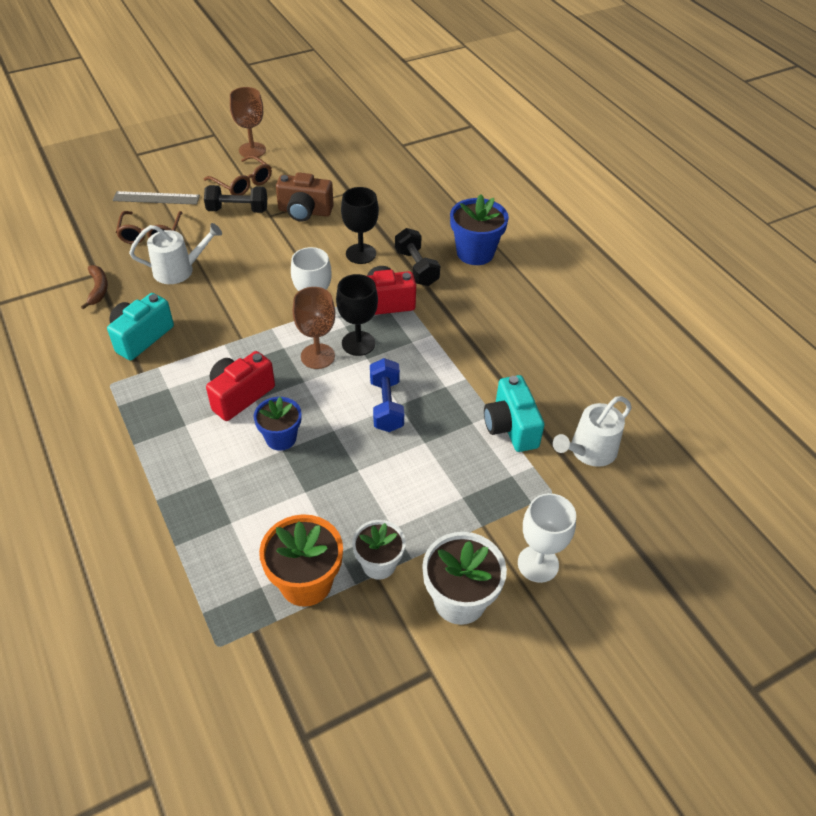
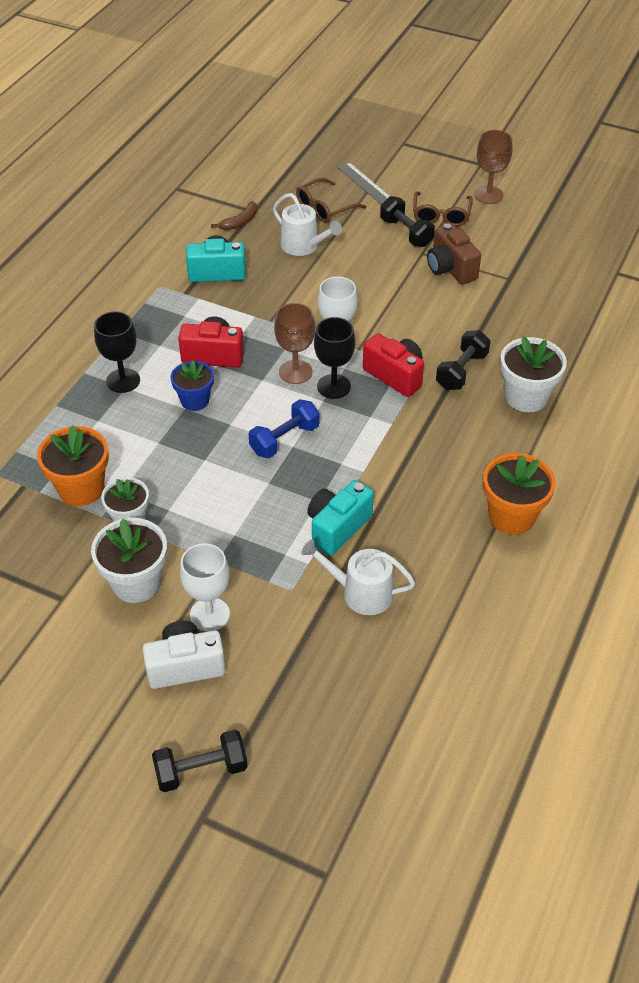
camera: 55 degrees right, 0 degrees up
black goblet [341,187,379,264] -> black goblet moved to [94,311,140,393]
blue flower pot [450,194,509,265] -> white flower pot [500,336,567,412]
none -> white camera [143,620,226,689]
none -> black dumbbell [152,730,248,792]
none -> orange flower pot [483,453,556,535]

